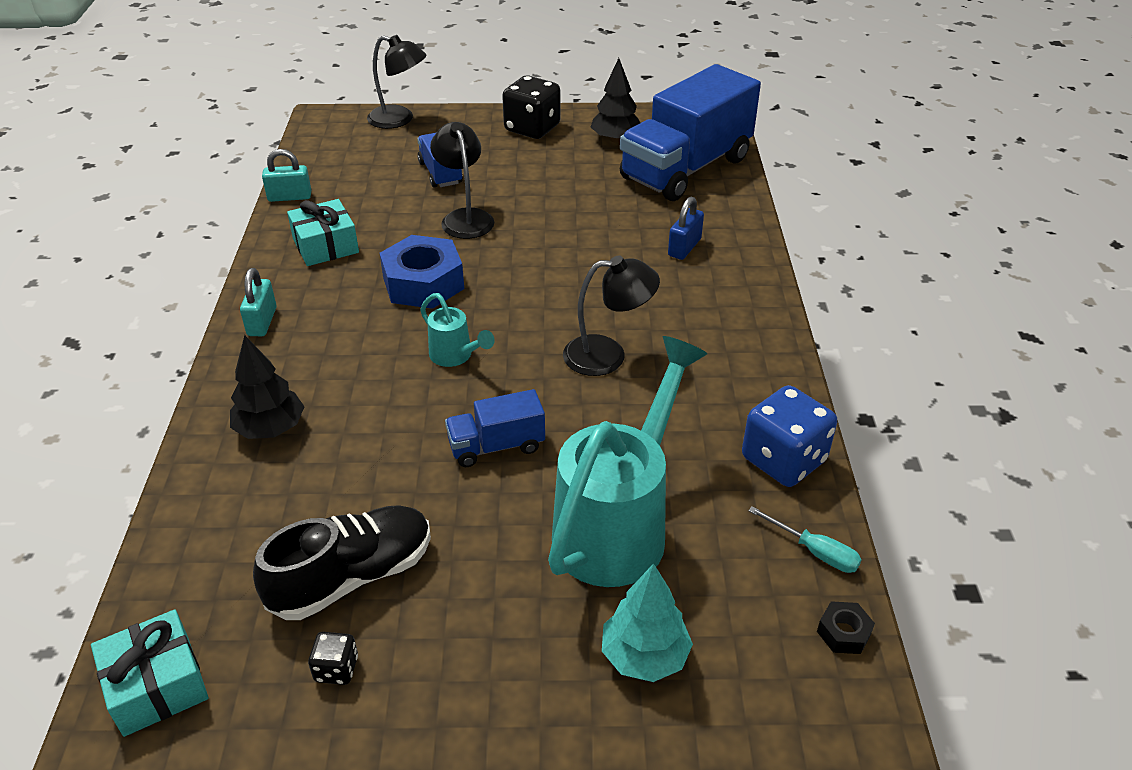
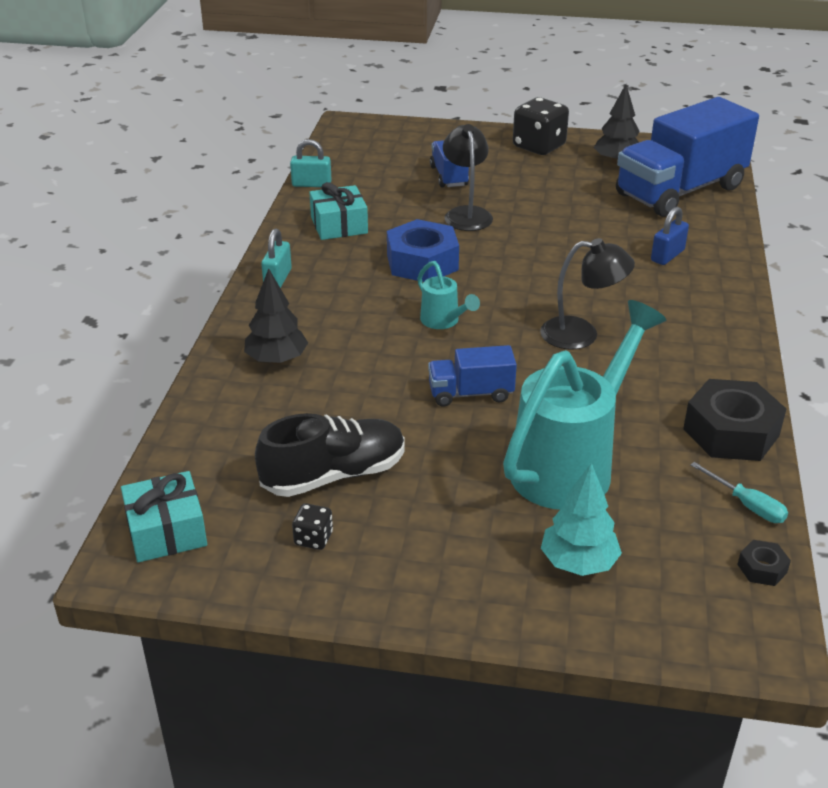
camera: 10 degrees right, 5 degrees down
black lamp [367,35,427,129] -> none
blue dice [742,385,837,487] -> black nut [683,379,786,461]

